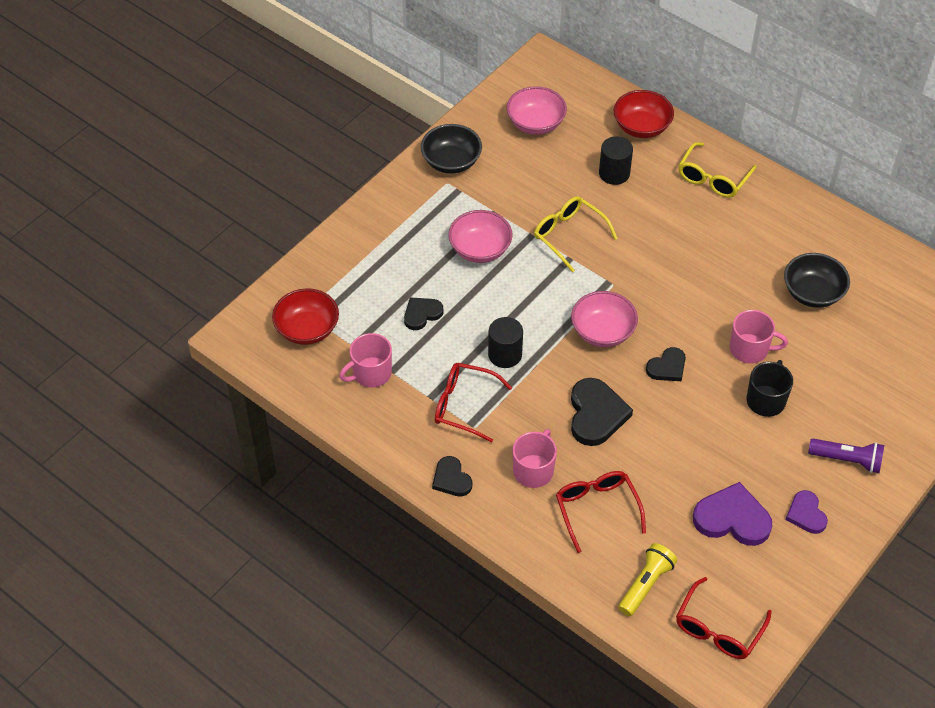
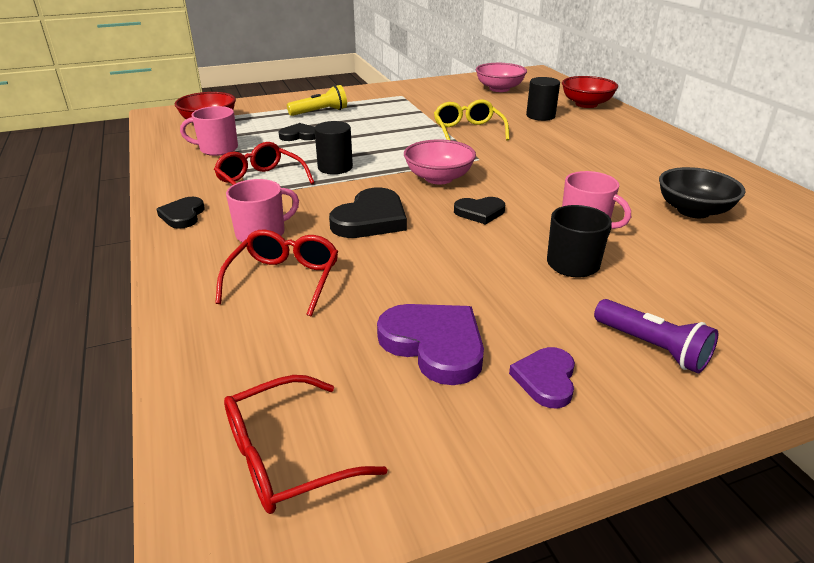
camera: 30 degrees right, 20 degrees down
black bowl [421,124,482,174] -> none
pink bowl [448,210,513,263] -> none
yellow flashlight [618,543,677,616] -> yellow flashlight moved to [287,85,347,116]
yellow glasses [678,142,757,198] -> none

